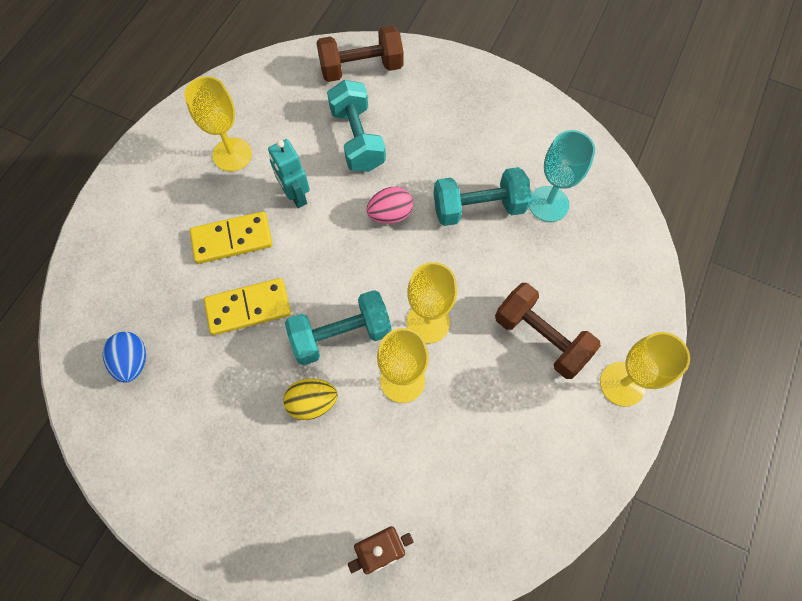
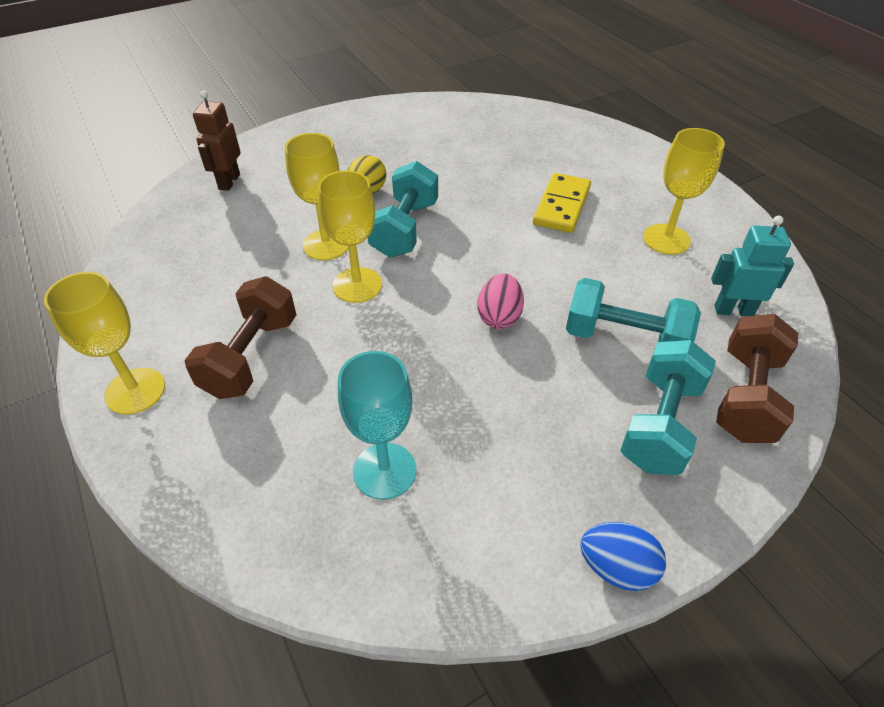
camera: 125 degrees right, 20 degrees down
blue egg [103,332,146,383] -> blue egg moved to [580,522,666,591]
yellow domino [204,278,291,335] -> none
turquoise robot [268,139,310,208] -> turquoise robot moved to [711,216,794,316]
turquoise dumbbell [434,167,532,226] -> turquoise dumbbell moved to [620,340,716,475]
brown dumbbell [495,283,601,379] -> brown dumbbell turned 60 degrees counterclockwise [184,277,296,399]

